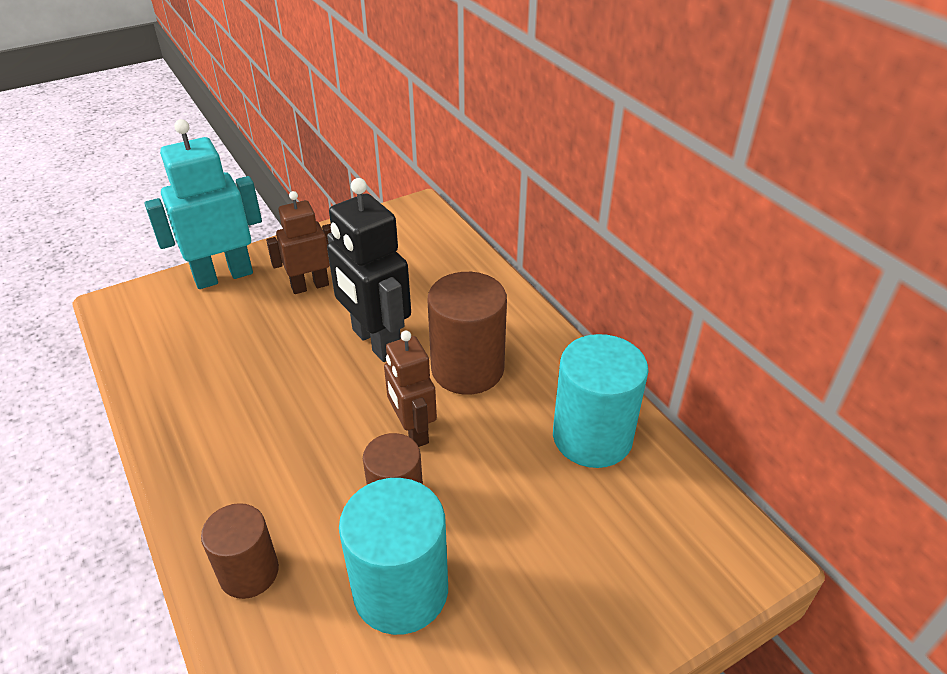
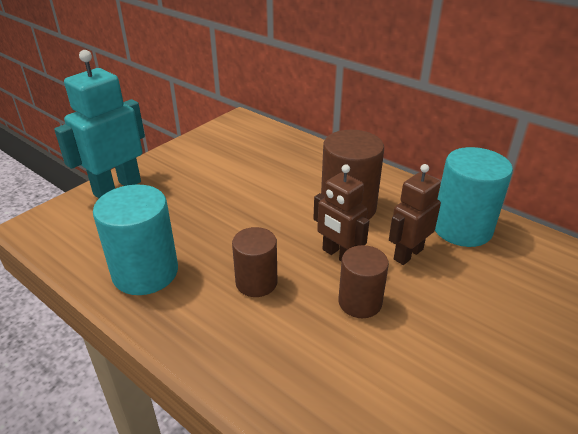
camera: 20 degrees left, 5 degrees down
brown cylinder [201,503,279,599] -> brown cylinder moved to [232,227,278,297]
brown robot [266,191,331,294] -> brown robot moved to [389,164,441,265]
black robot [327,178,411,362] -> none
turquoise cylinder [339,478,448,635] -> turquoise cylinder moved to [93,184,178,295]

